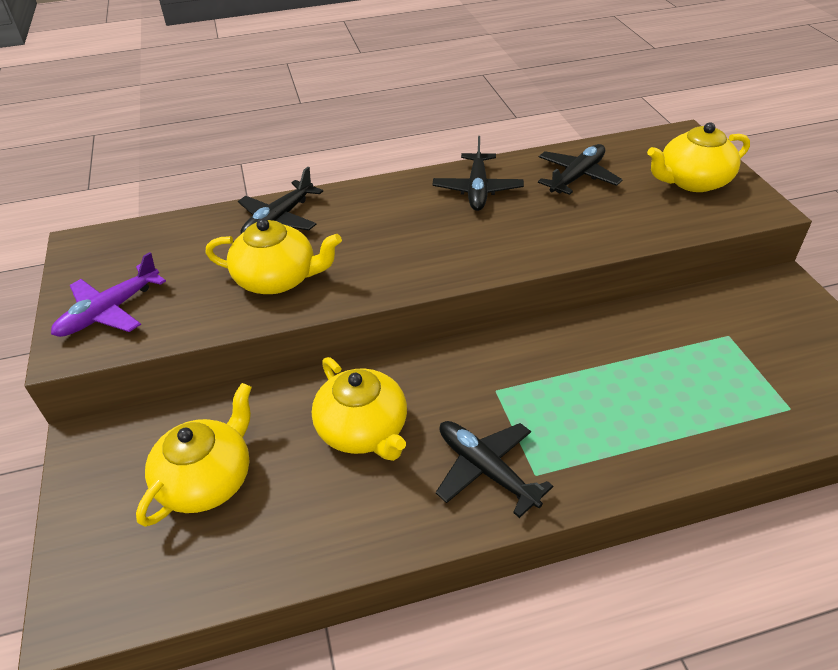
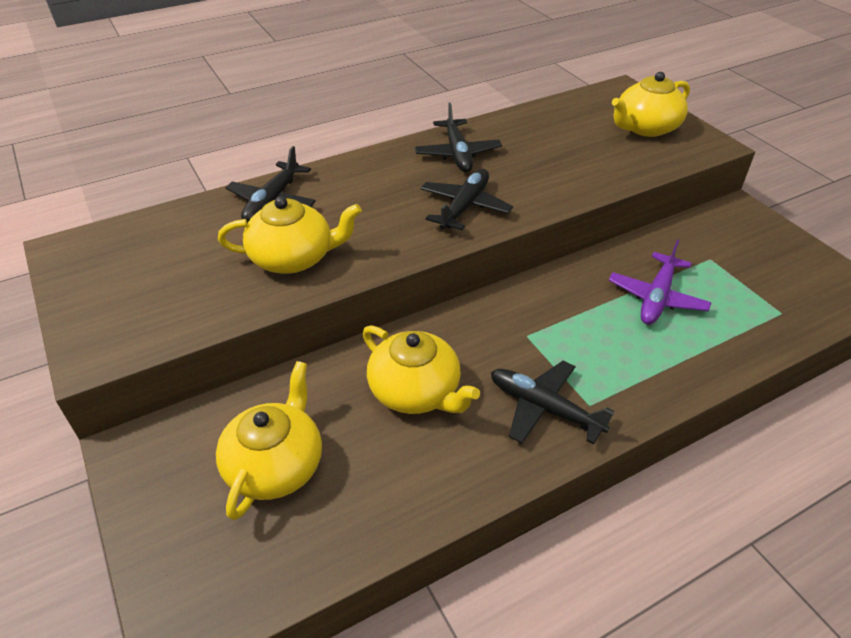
camera: 15 degrees left, 0 degrees up
purple plane [51,252,166,337] -> purple plane moved to [609,239,711,325]
black plane [538,144,622,195] -> black plane moved to [420,169,513,230]

